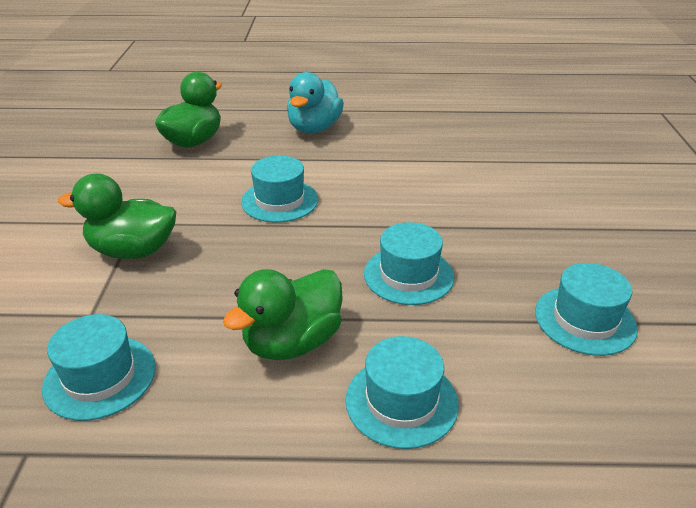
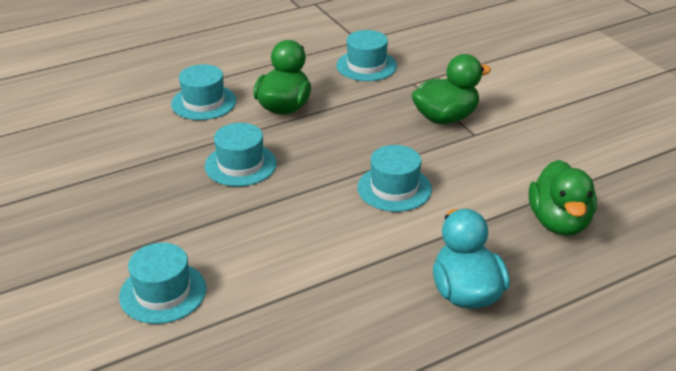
camera: 150 degrees right, 0 degrees up
turquoise hat [535,263,638,356] -> turquoise hat moved to [119,243,206,324]

